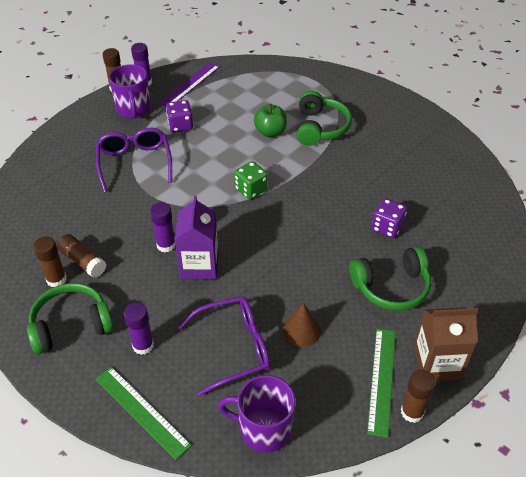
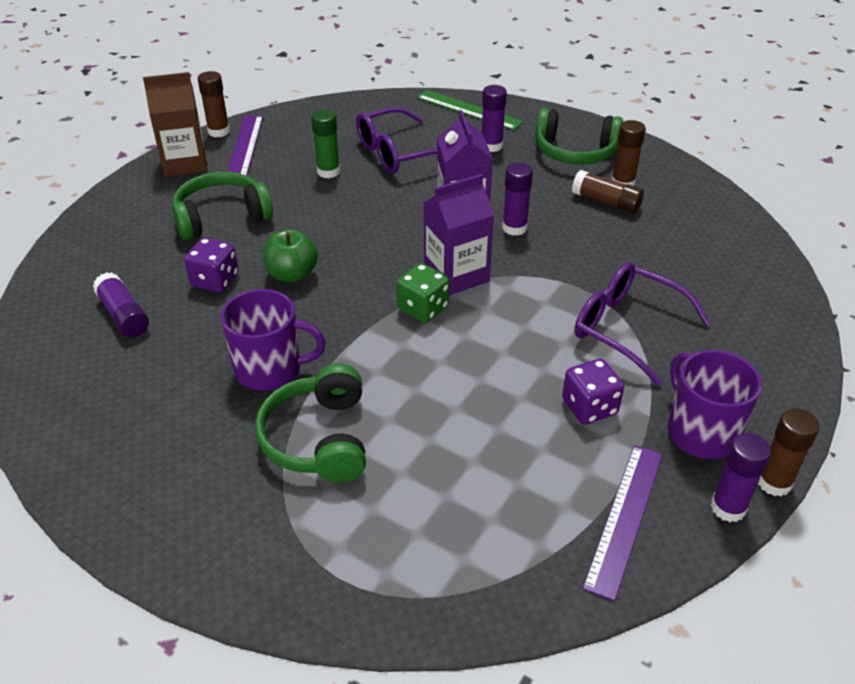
camera: 170 degrees right, 5 degrees down
green headphones [27,283,114,355] -> green headphones turned 45 degrees clockwise [535,108,623,165]
purple glasses [96,128,172,192] -> purple glasses turned 150 degrees clockwise [575,262,711,386]
purple mug [218,375,295,453] -> purple mug moved to [221,289,326,391]
green apple [254,104,287,137] -> green apple moved to [263,229,318,283]
brown cone [282,303,321,347] -> green glue stick [311,109,340,179]
green ruler [367,329,395,438] -> purple ruler [227,116,263,176]
none -> purple glue stick [93,272,149,337]
none -> purple carton [423,174,494,295]

